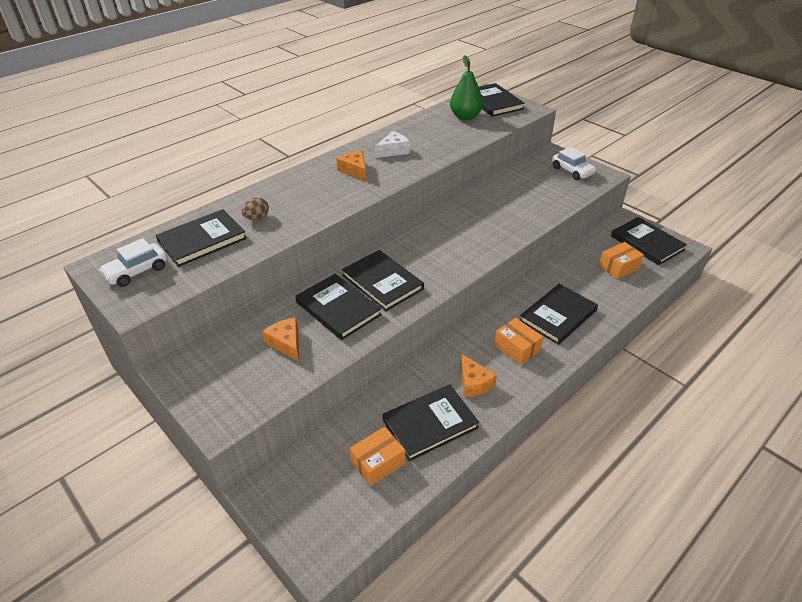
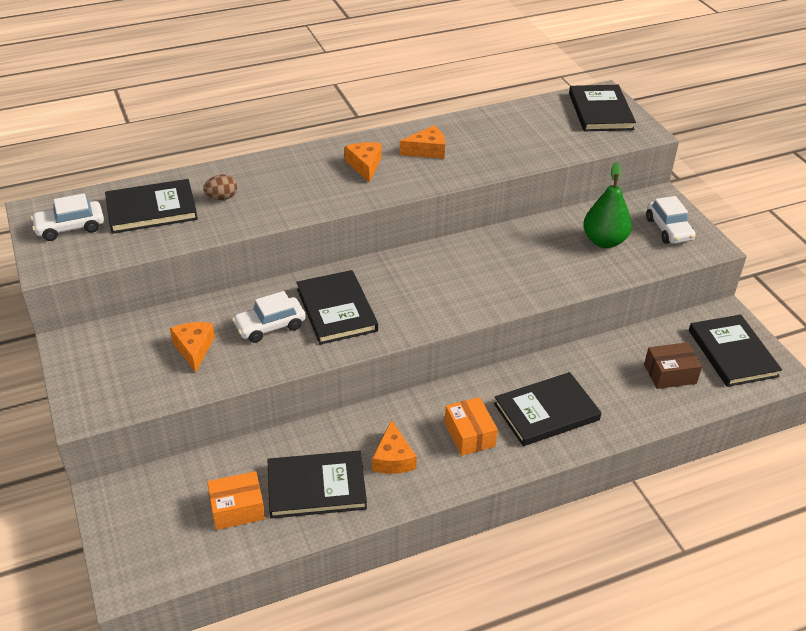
camera: 20 degrees right, 0 degrees up
black book [295,274,382,340] -> white car [232,291,306,343]
white cheese [375,131,410,158] -> orange cheese [400,125,445,159]
green pear [450,55,483,120] -> green pear moved to [583,162,632,248]
orange box [599,242,644,279] -> brown box [644,342,702,389]

